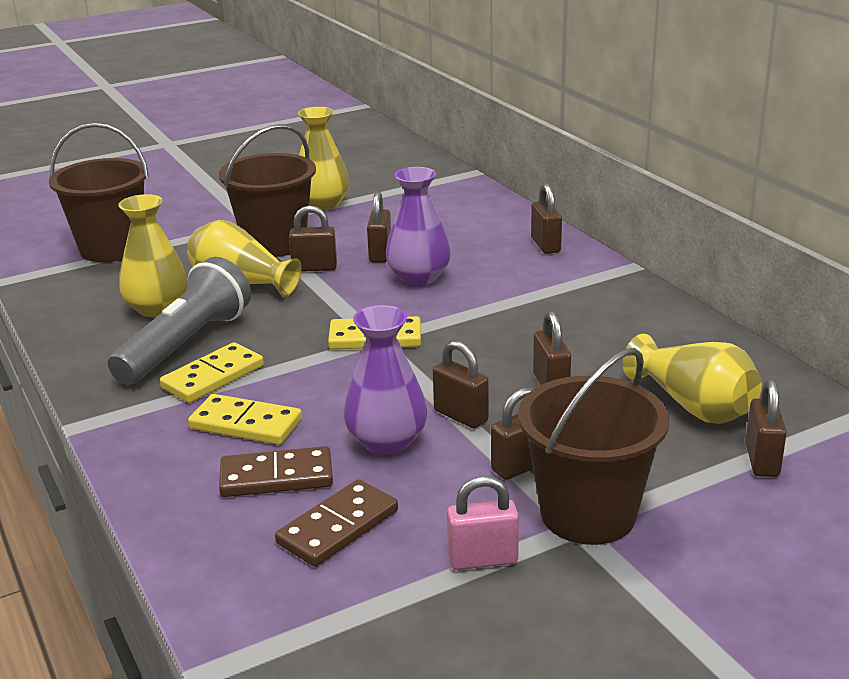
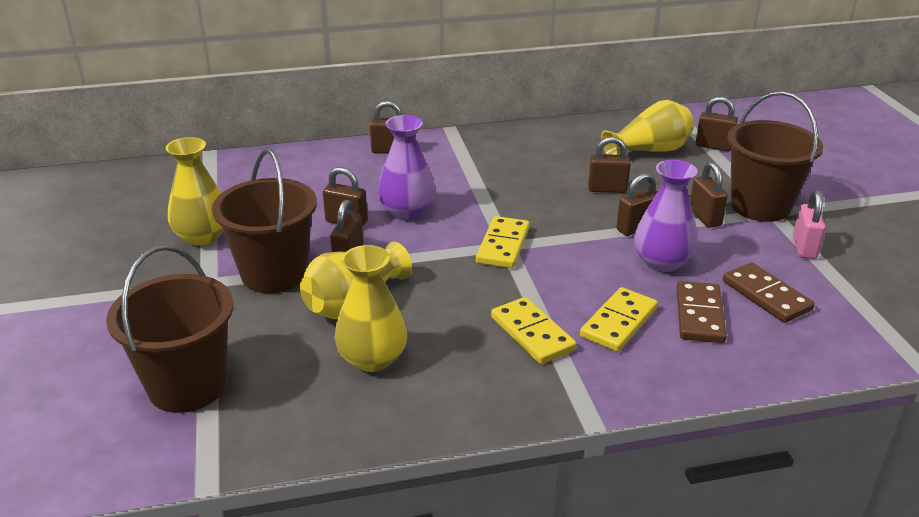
camera: 75 degrees left, 5 degrees up
grey flashlight [108,257,251,385] -> none

